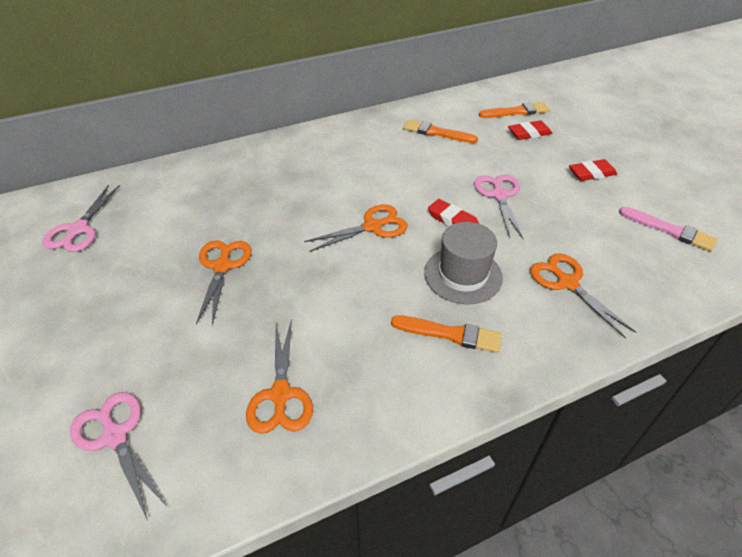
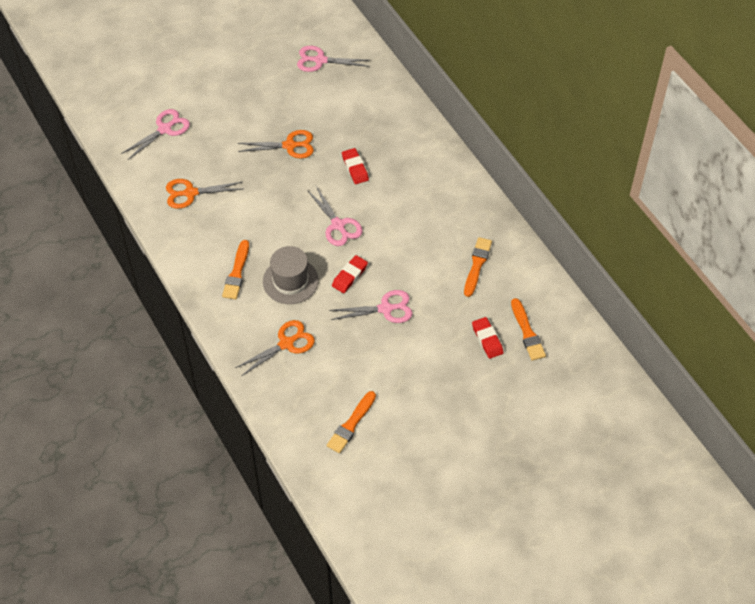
camera: 85 degrees right, 10 degrees up
orange scissors [304,205,408,252] -> pink scissors [307,186,363,246]
red eraser [569,159,617,181] -> red eraser moved to [342,148,369,184]
pink brush [619,207,717,251] -> orange brush [327,391,376,453]

